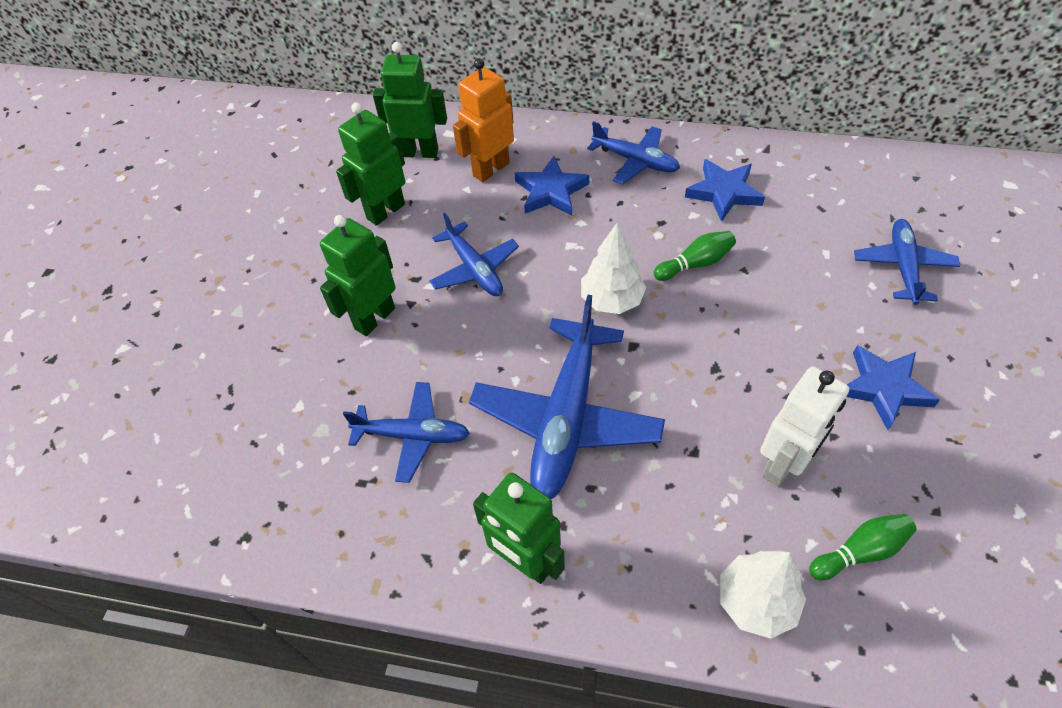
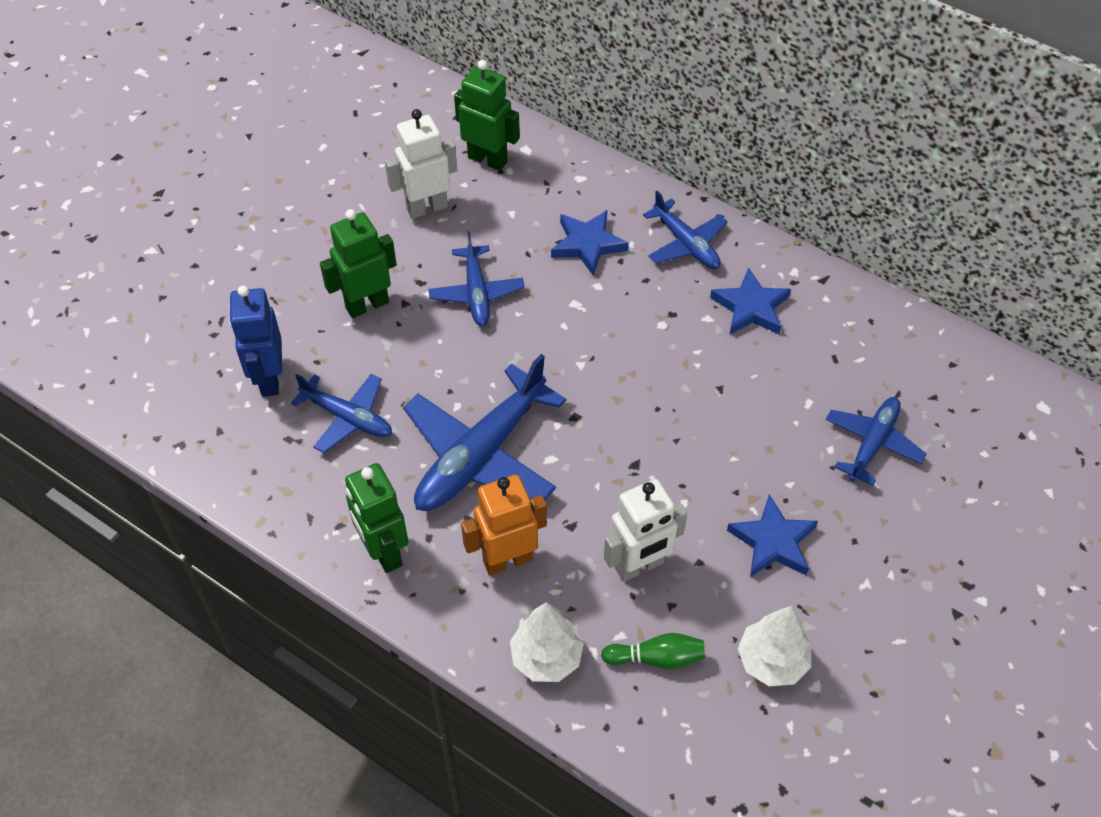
camera: 20 degrees right, 0 degrees up
green robot [336,102,405,226] -> white robot [385,109,457,219]
orange robot [453,58,514,182] -> orange robot moved to [461,475,547,575]
white tree [581,223,646,314] -> white tree moved to [738,606,811,686]
green bowling pin [653,231,736,281] -> none
none -> blue robot [229,285,282,397]

